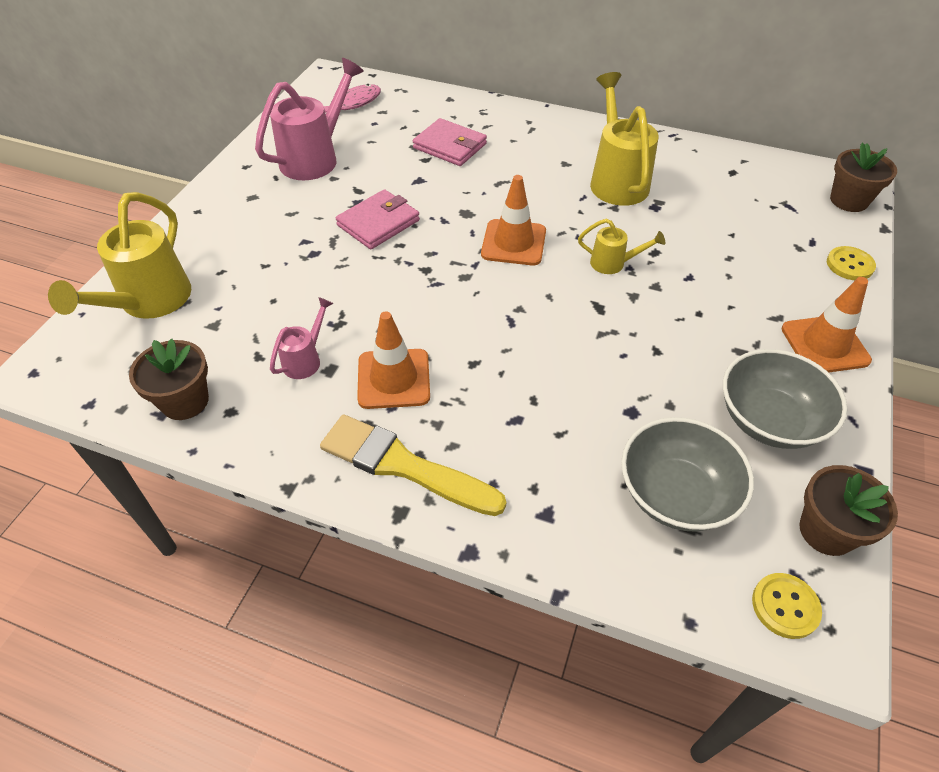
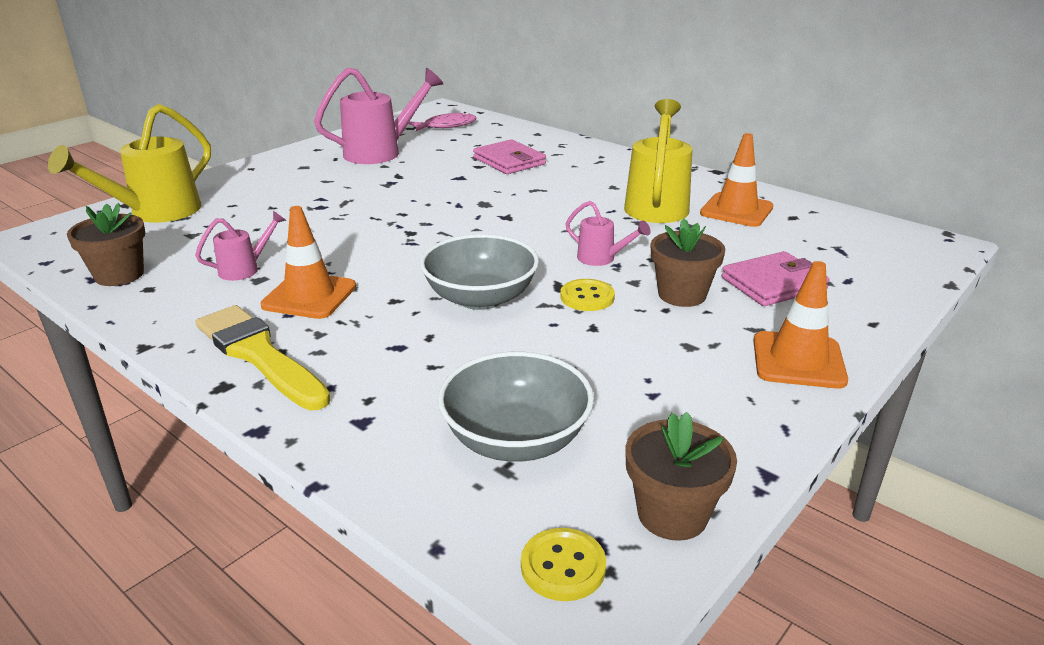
camera: 20 degrees right, 20 degrees down
pink wallet [336,189,420,249] -> pink wallet moved to [722,251,829,306]
orange traffic cone [481,175,546,265] -> orange traffic cone moved to [700,133,774,227]
yellow watering can [578,219,665,274] -> pink watering can [565,201,651,266]
grey bowl [723,349,847,449] -> grey bowl moved to [420,234,539,310]
yellow button [827,246,876,280] -> yellow button moved to [560,279,615,311]
brown flower pot [830,142,897,212] -> brown flower pot moved to [651,218,725,307]

